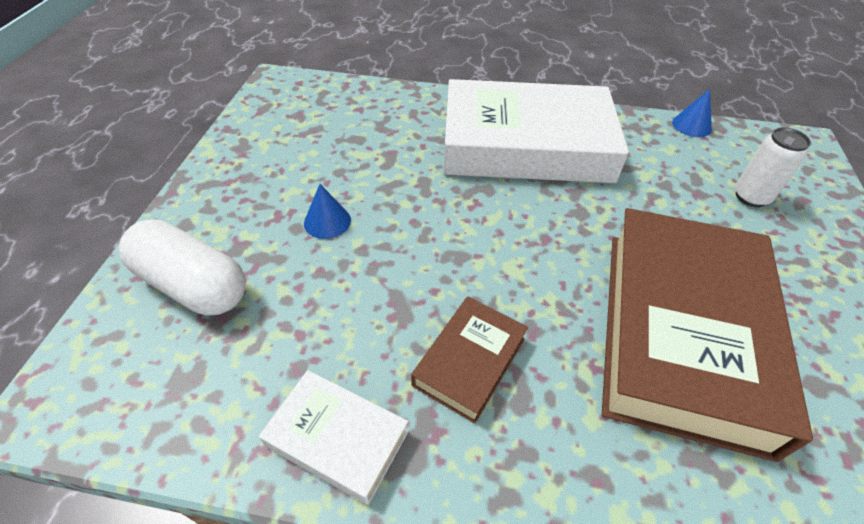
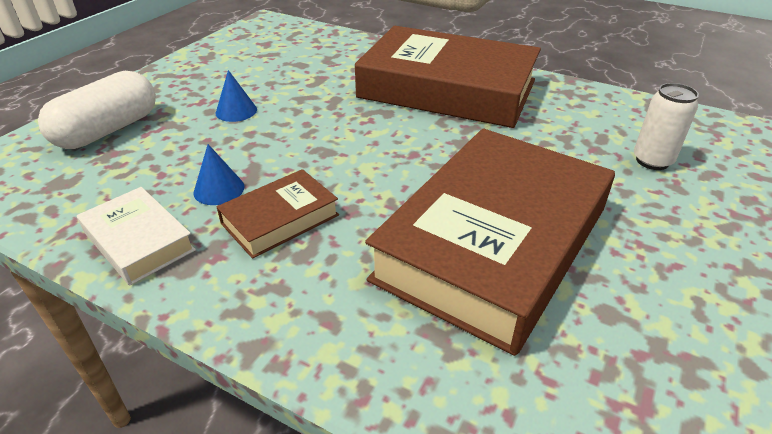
camera: 20 degrees right, 10 degrees down
white capsule [119,219,245,315] -> white capsule turned 75 degrees clockwise [38,71,156,149]
white book [443,79,629,183] -> brown book [355,26,541,128]
blue cone [672,89,712,137] -> blue cone moved to [193,144,245,205]

